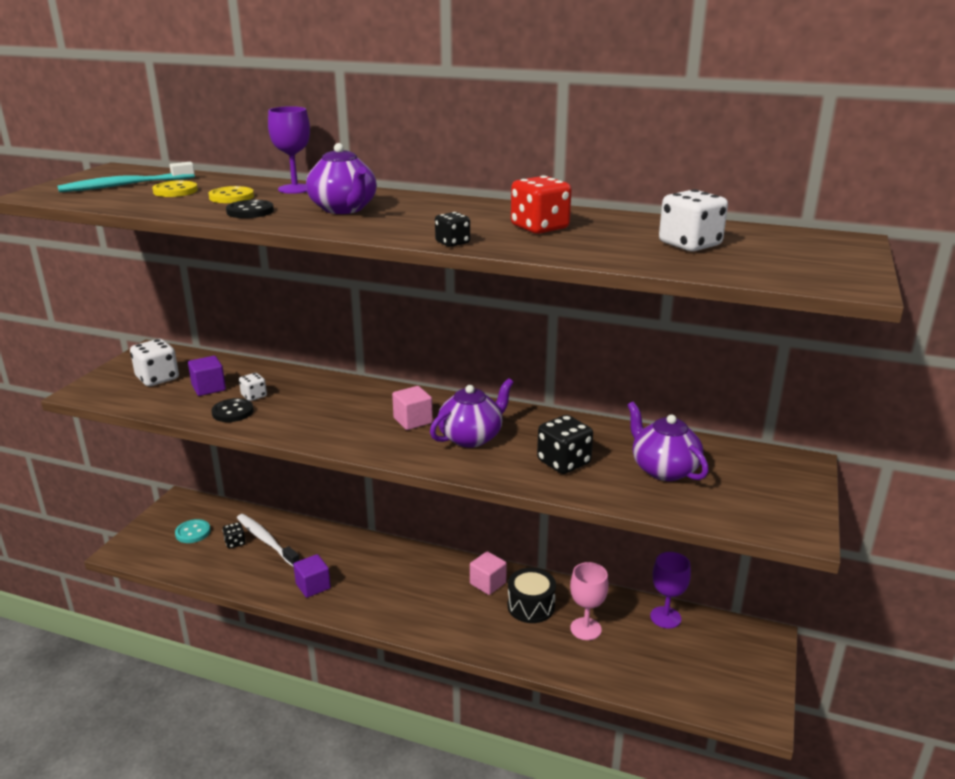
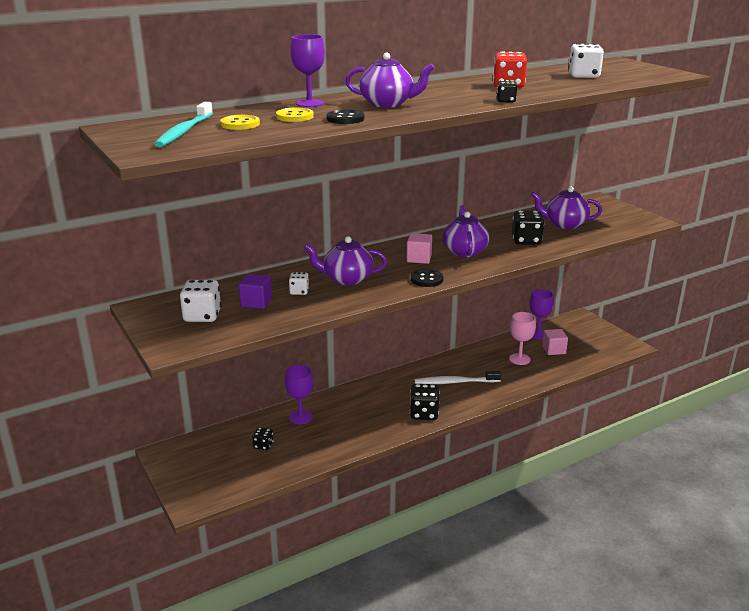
camera: 50 degrees left, 0 degrees up
turquoise button [175,519,211,543] -> none
black button [211,398,254,422] -> black button moved to [411,269,444,287]
white toothbrush [237,514,299,567] -> white toothbrush moved to [415,371,501,384]
purple cube [293,554,331,598] -> none
pink cube [470,551,507,595] -> pink cube moved to [542,329,568,355]
black drum [508,568,556,623] -> none
none -> purple goblet [285,365,313,424]
none -> purple teapot [304,236,387,285]
none -> black dice [410,384,440,420]

